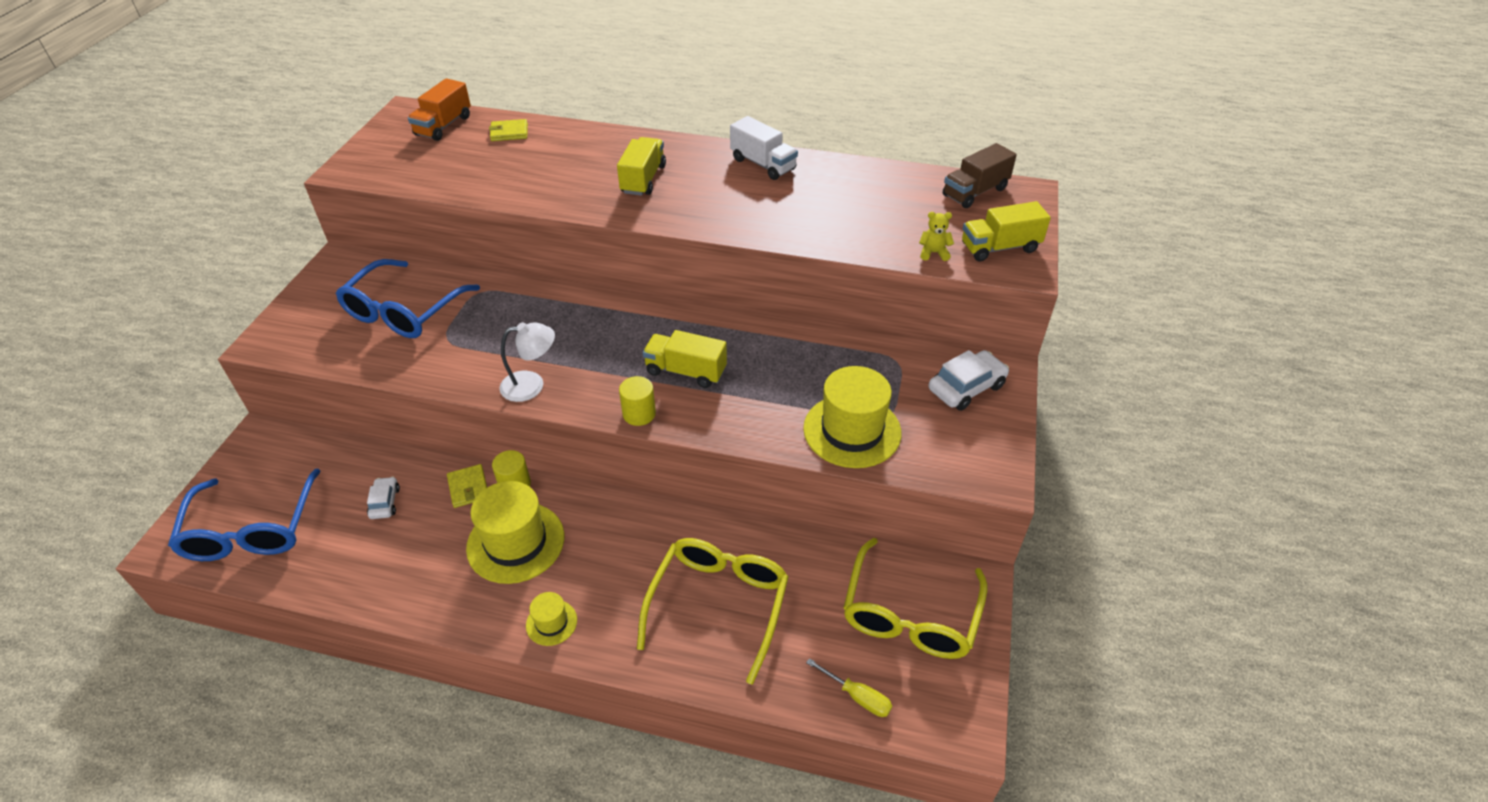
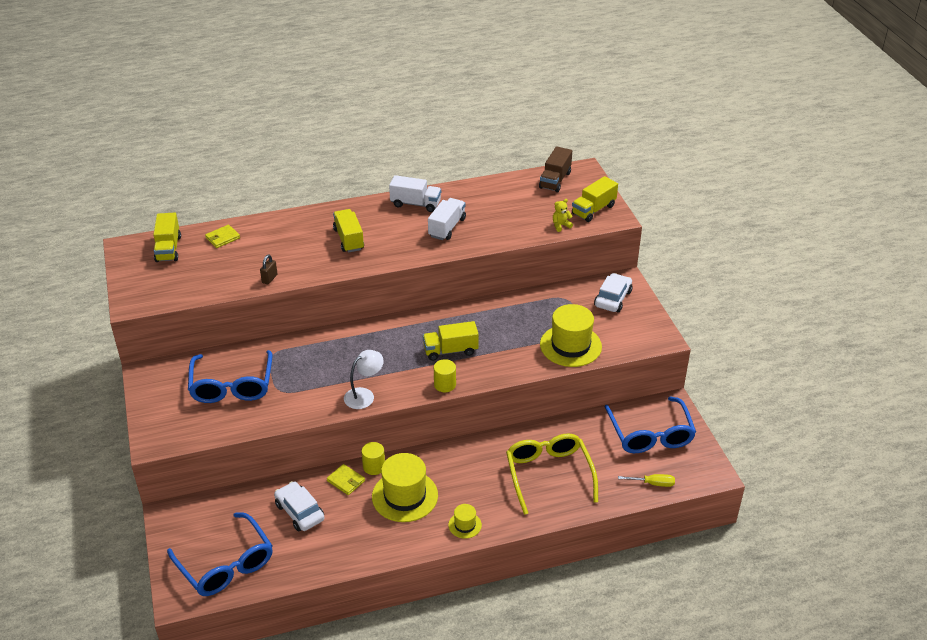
camera: 30 degrees left, 5 degrees down
white car [367,476,400,519] -> white car [274,481,325,532], size x1.68
orange truck [408,78,471,141] -> yellow truck [153,213,181,262]
yellow glasses [843,538,987,659] -> blue glasses [604,396,696,453]
none -> brown padlock [260,255,278,284]
none -> white truck [428,198,466,240]

